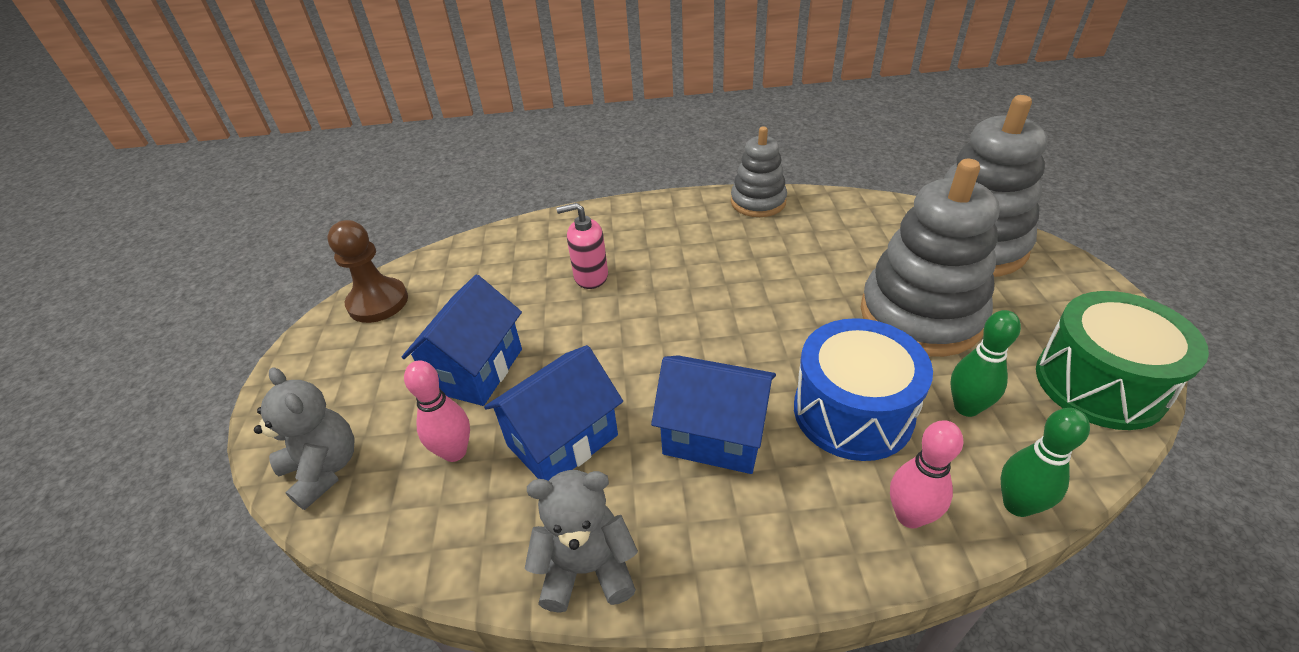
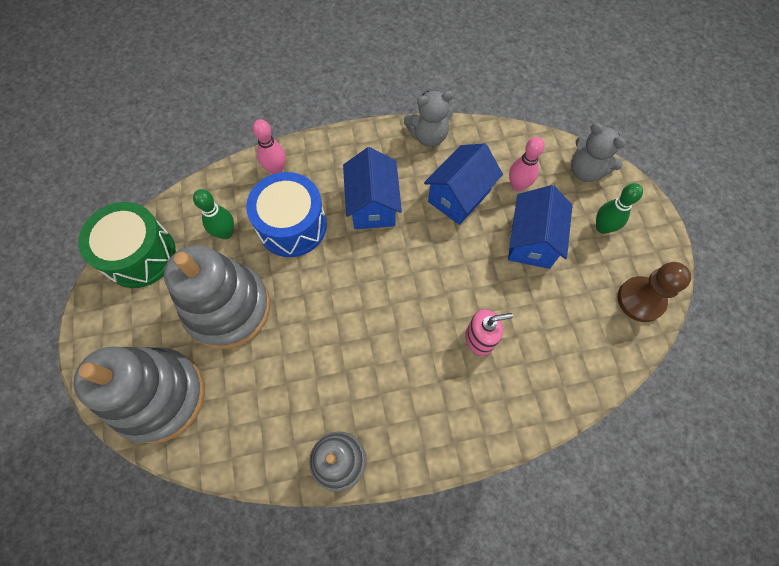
camera: 170 degrees right, 25 degrees up
blue house [651,355,776,474] -> blue house turned 75 degrees clockwise [343,147,402,229]
green bowling pin [1001,408,1090,517] -> green bowling pin moved to [596,183,643,234]

